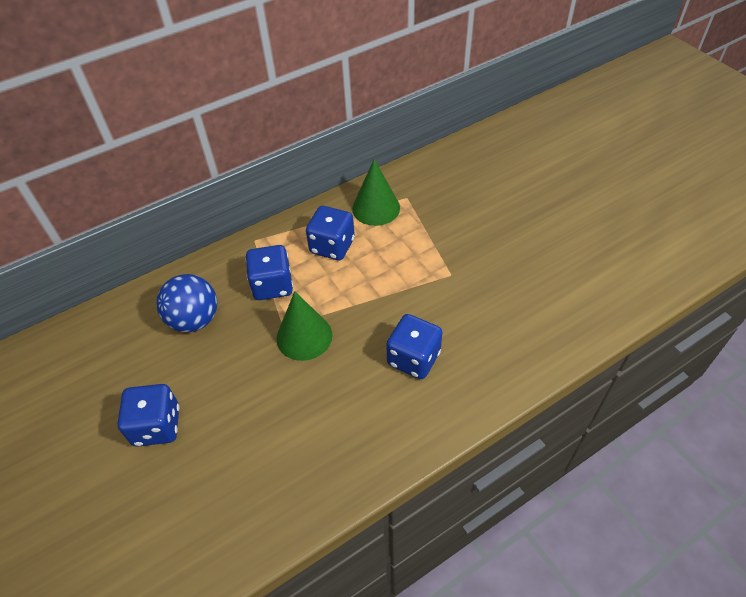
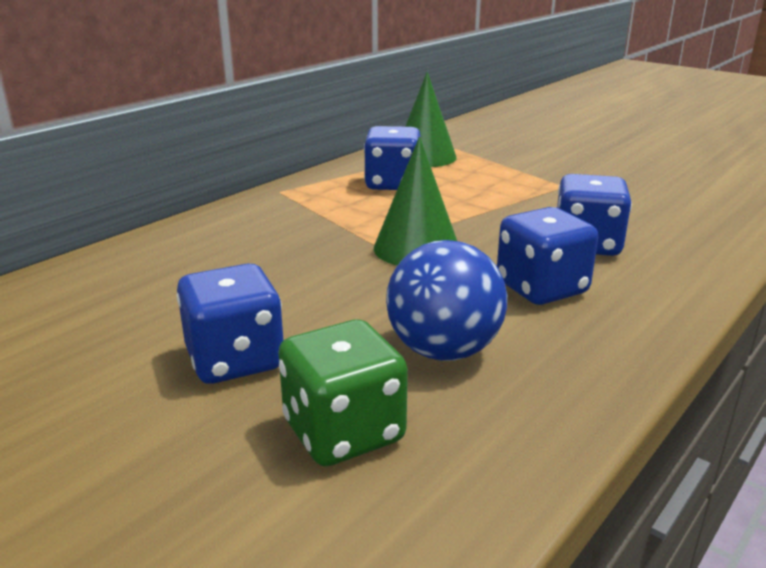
camera: 20 degrees left, 25 degrees down
blue ball [156,274,217,333] -> blue ball moved to [386,240,507,361]
blue dice [246,245,293,300] -> blue dice moved to [497,207,598,305]
none -> green dice [278,320,408,466]

